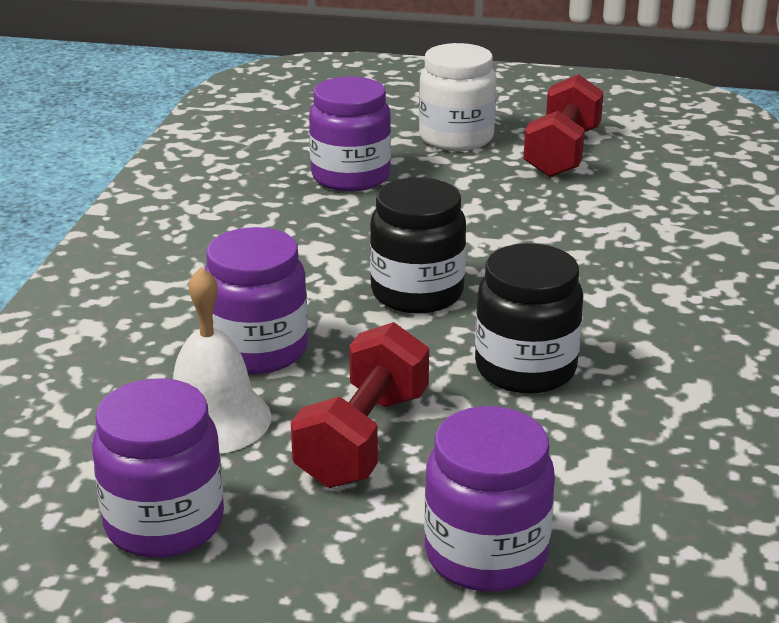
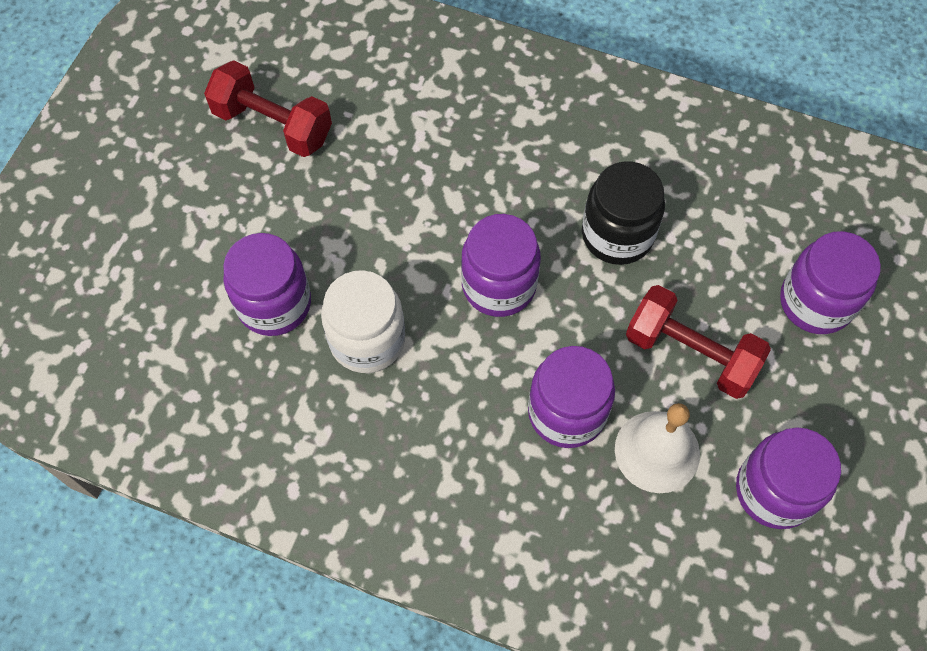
camera: 80 degrees left, 35 degrees up
black jar [370,177,466,314] -> purple jar [461,214,541,317]
white jar [419,43,496,151] -> white jar moved to [321,270,405,373]

